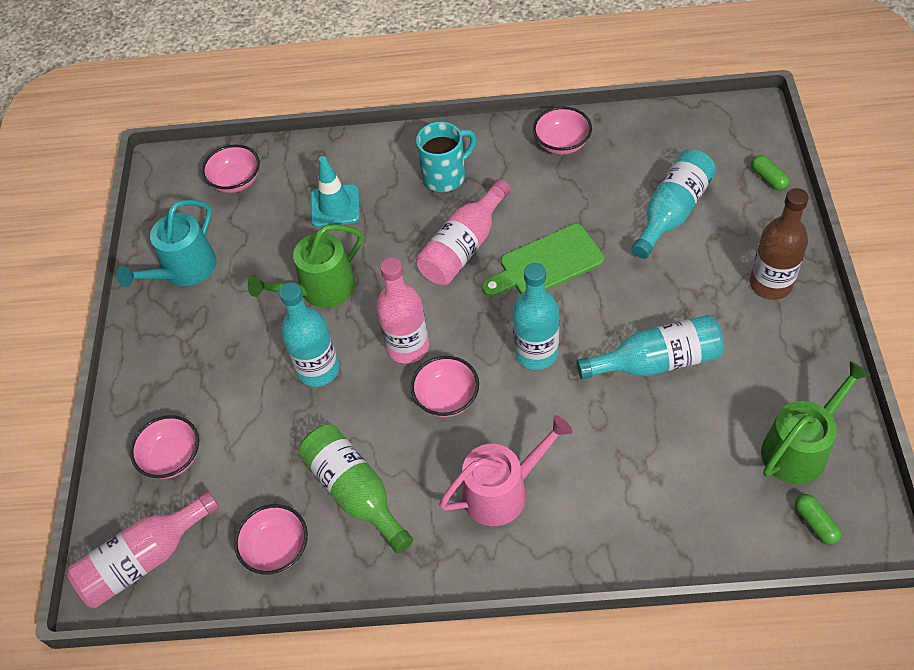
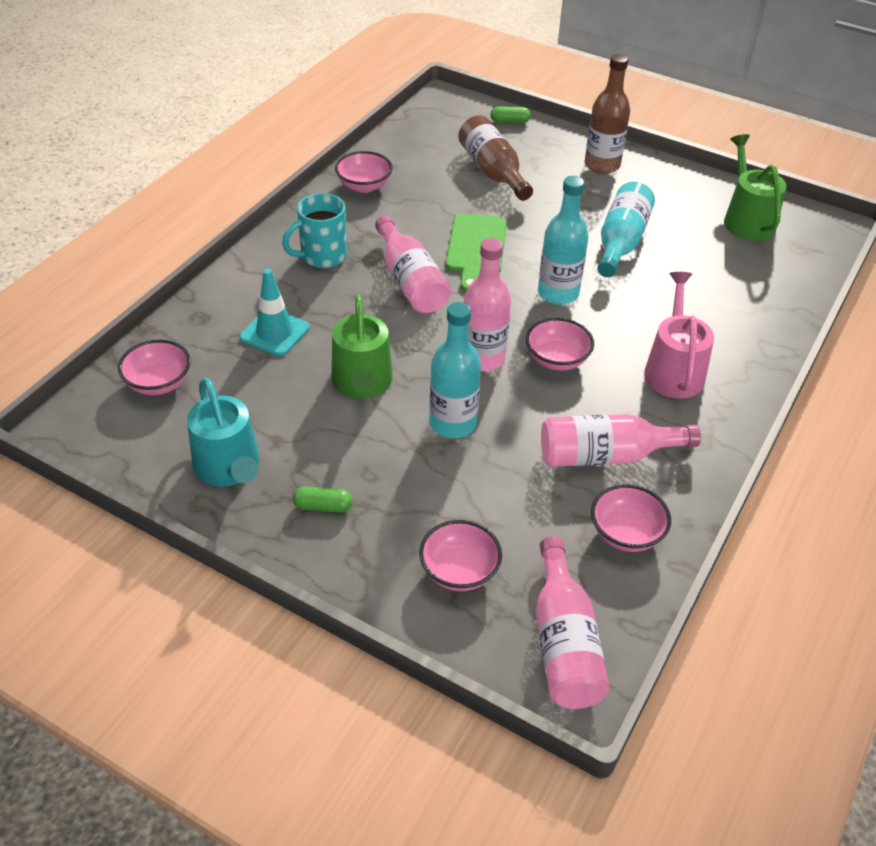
camera: 65 degrees left, 10 degrees down
green bottle [299,425,413,553] -> pink bottle [541,414,701,467]
turquoise mug [416,122,477,192] -> turquoise mug turned 120 degrees counterclockwise [282,193,347,268]
turquoise bottle [632,149,716,259] -> brown bottle [458,116,533,201]
green capsule [795,494,842,545] -> green capsule moved to [293,487,352,513]

